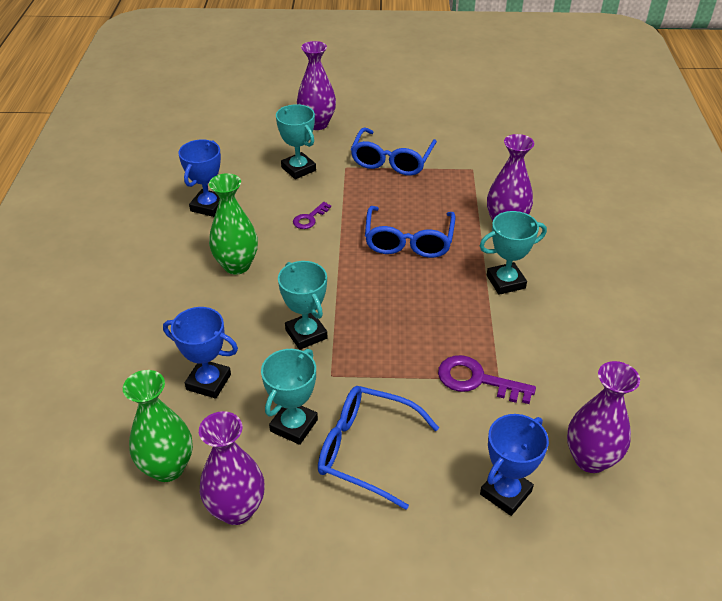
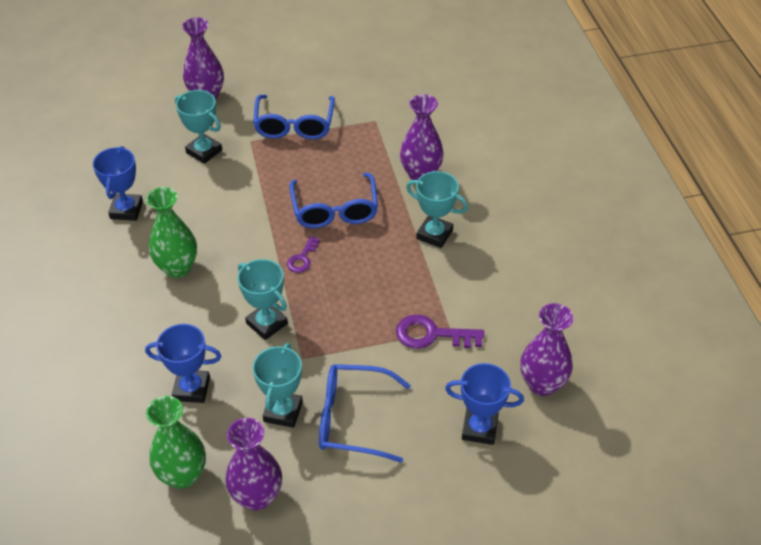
camera: 15 degrees left, 5 degrees up
purple key [293,202,331,229] -> purple key moved to [287,236,320,273]
turquoise trophy [480,211,547,295] -> turquoise trophy turned 60 degrees clockwise [406,171,468,248]
blue trophy [480,414,549,516] -> blue trophy turned 75 degrees clockwise [445,363,524,445]

